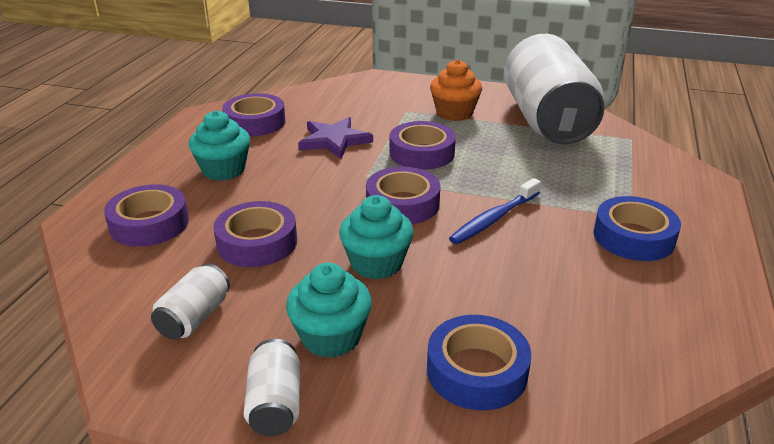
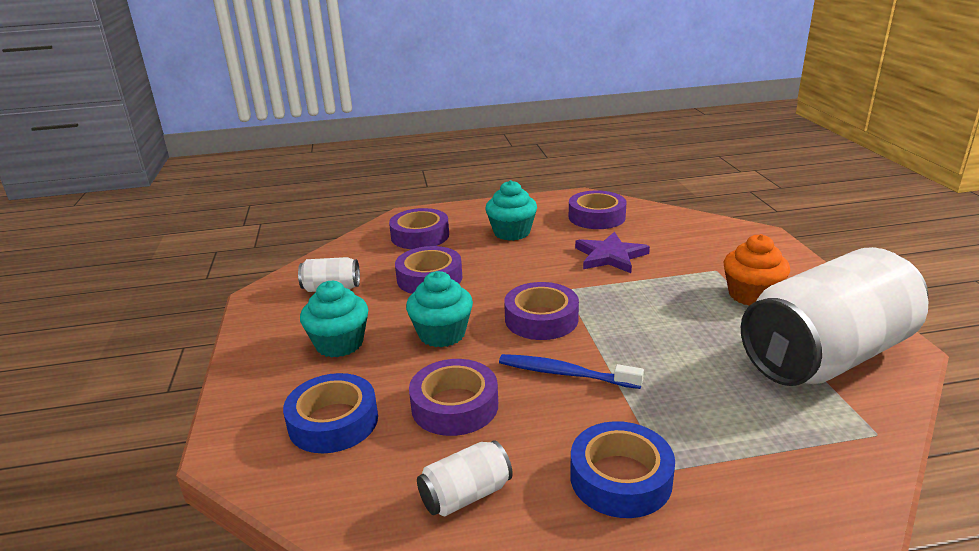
camera: 65 degrees right, 5 degrees down
white can [243,339,300,436] -> white can moved to [417,440,513,516]
purple tape [390,121,456,170] -> purple tape moved to [409,359,498,436]

